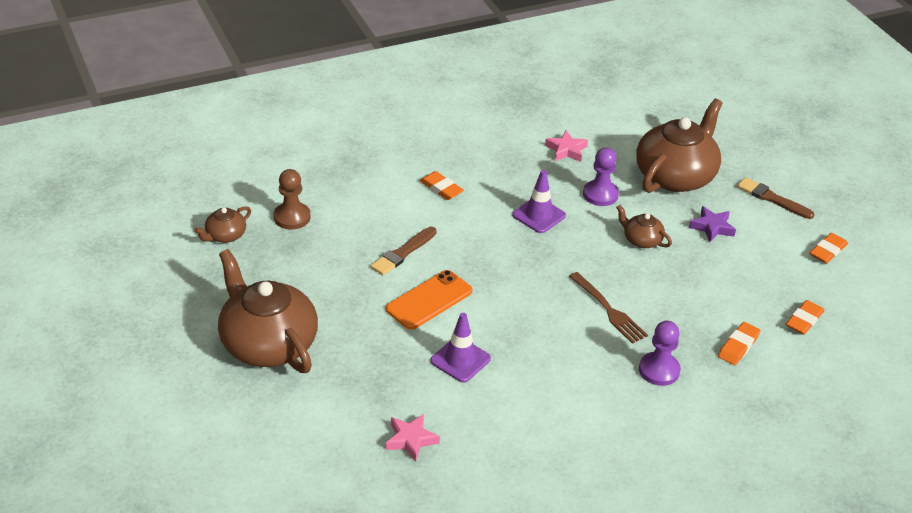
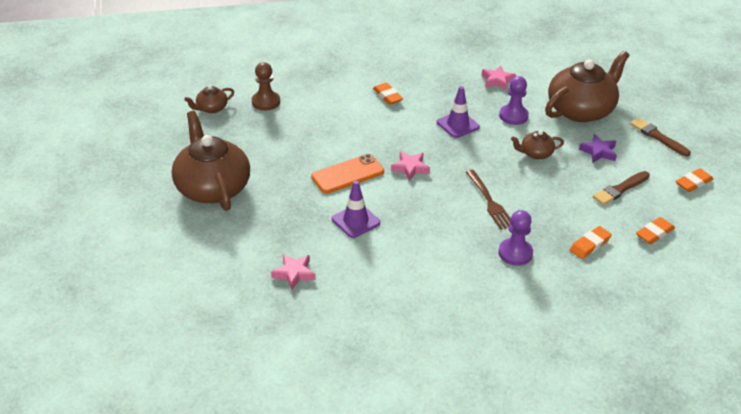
camera: 15 degrees right, 0 degrees up
brown brush [370,227,437,275] -> brown brush moved to [593,171,650,205]
brown teapot [616,205,672,248] -> brown teapot turned 60 degrees counterclockwise [511,130,564,159]
none -> pink star [391,151,430,182]

